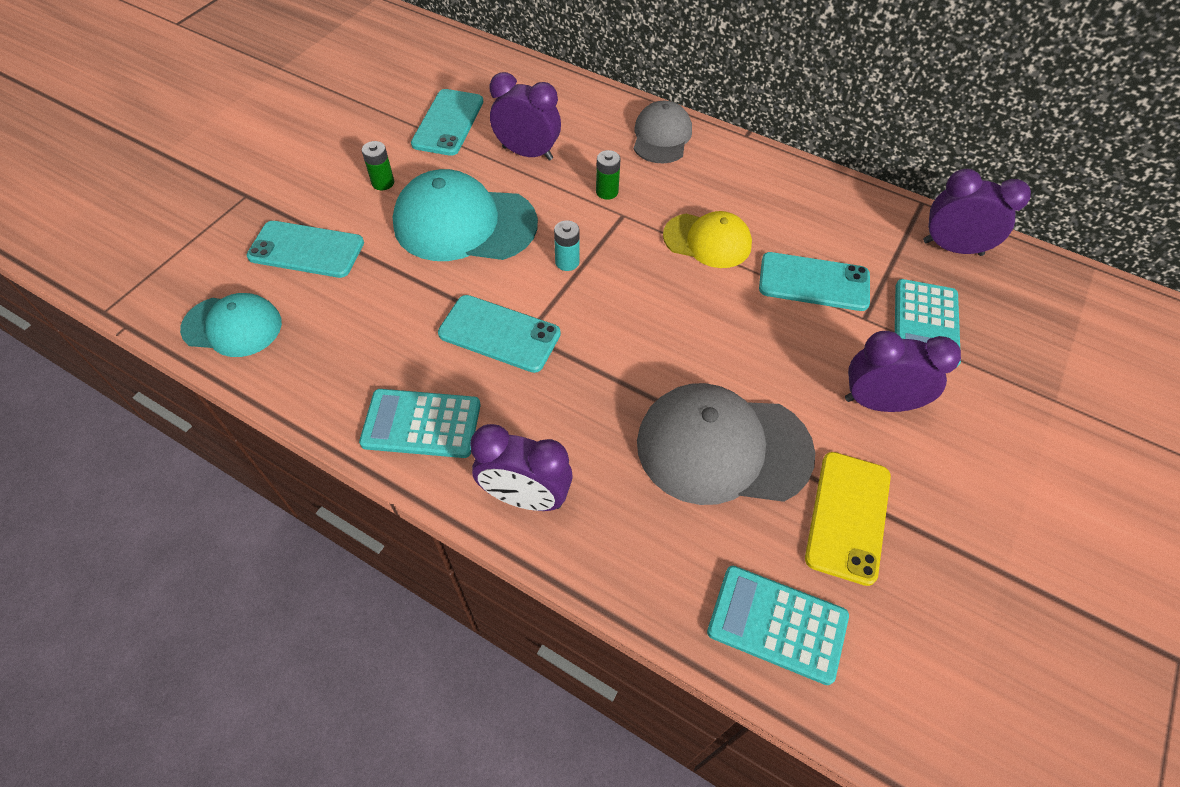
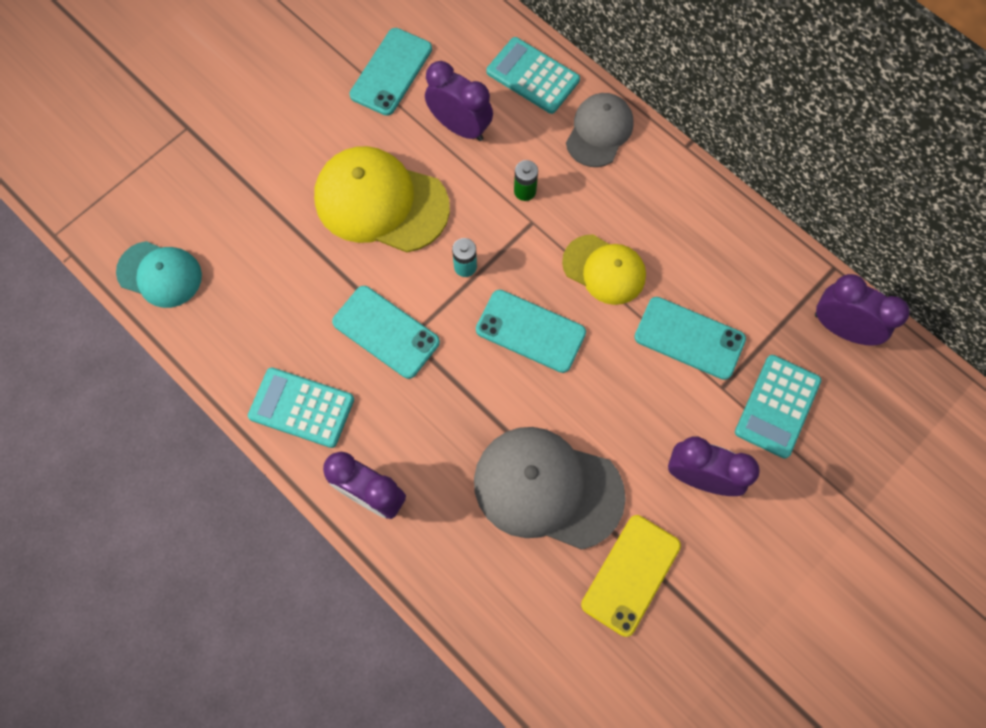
camera: 15 degrees right, 15 degrees up
turquoise phone [246,221,364,278] -> turquoise phone moved to [476,290,586,373]
green battery [362,141,394,190] -> none
turquoise cap [393,169,538,261] -> yellow cap [314,146,450,252]
turquoise calculator [707,566,849,685] -> turquoise calculator moved to [487,37,580,114]

